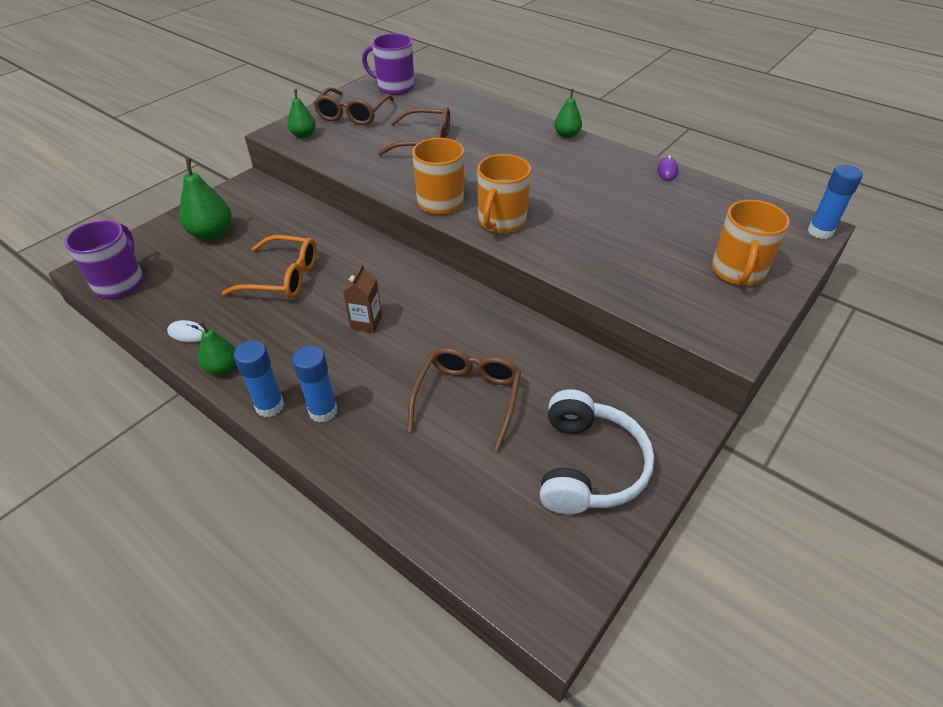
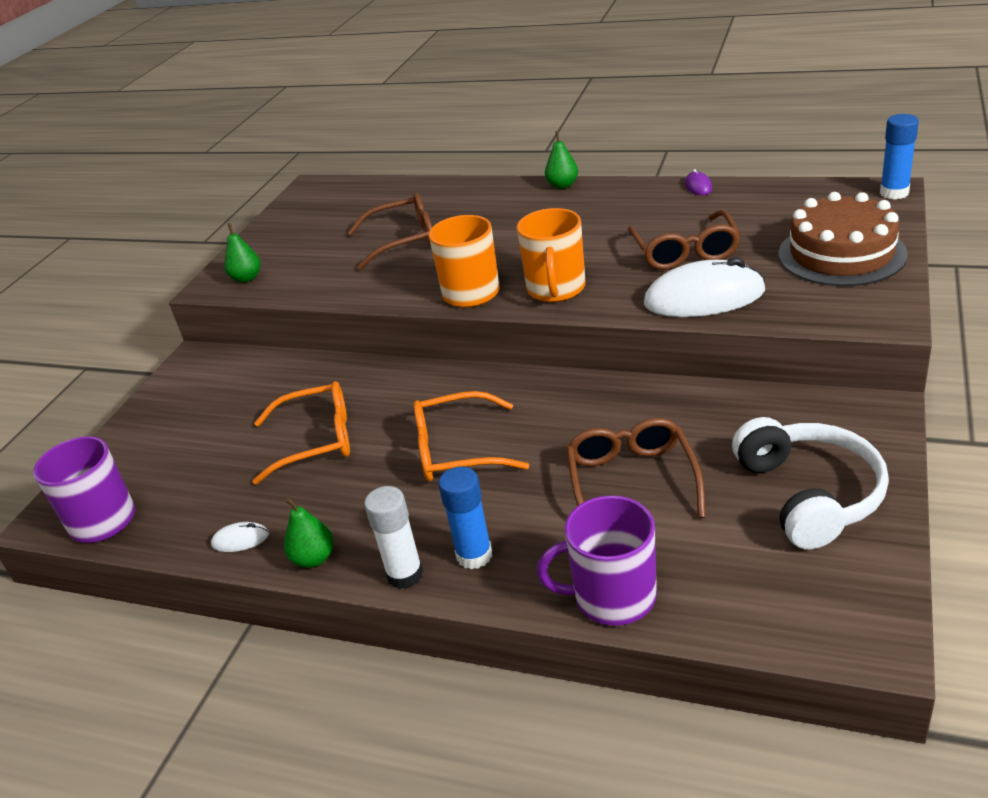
camera: 15 degrees left, 10 degrees down
green pear [179,158,231,240] -> none
blue glue stick [234,341,284,417] -> white glue stick [364,486,423,589]
brown glasses [313,87,394,125] -> brown glasses moved to [628,210,741,270]
brown carton [343,265,382,333] -> orange glasses [414,391,529,481]
purple mug [362,33,414,95] -> purple mug moved to [537,495,657,626]
orange mug [712,200,790,286] -> brown cake [778,192,908,286]
none -> white mouse [644,257,765,317]

